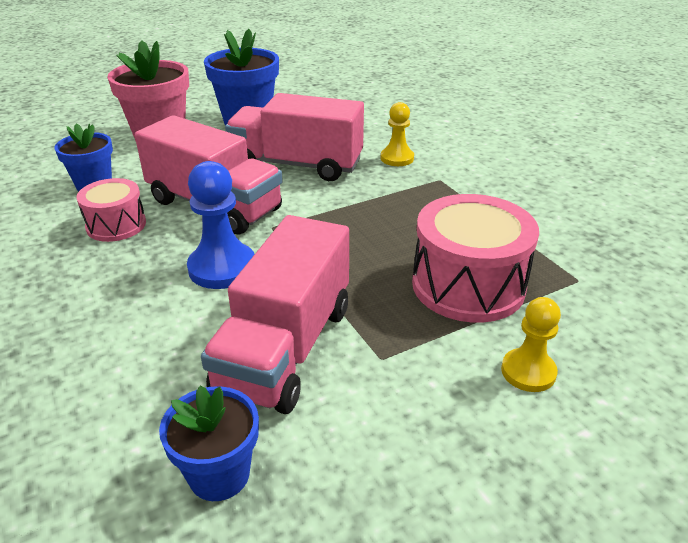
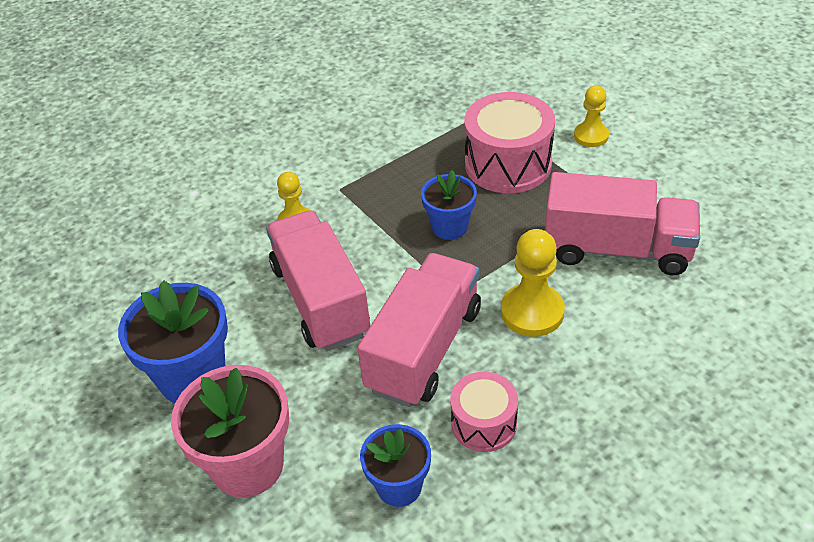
camera: 95 degrees left, 10 degrees up
blue flower pot [159,386,259,501] -> blue flower pot moved to [421,170,477,240]
blue pawn [187,161,255,289] -> yellow pawn [501,229,565,337]
pink truck [225,93,364,181] -> pink truck turned 150 degrees clockwise [266,210,370,351]

